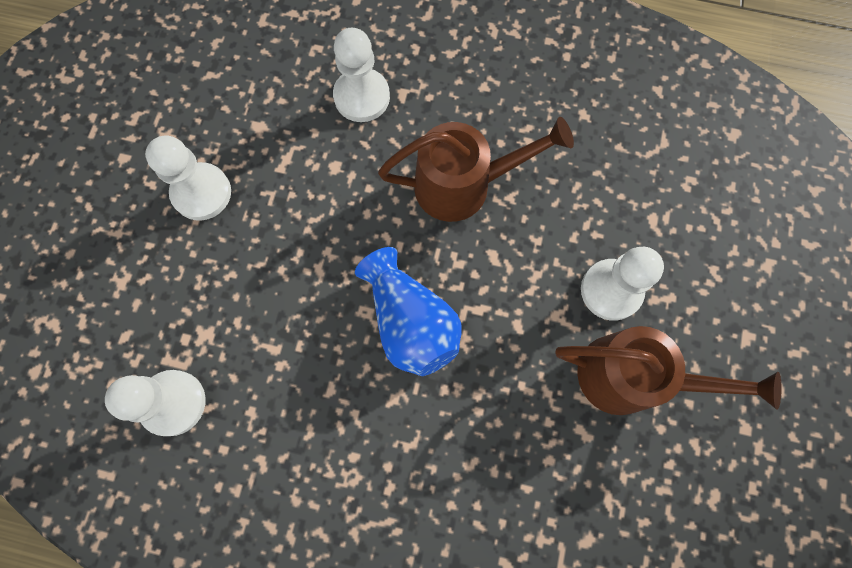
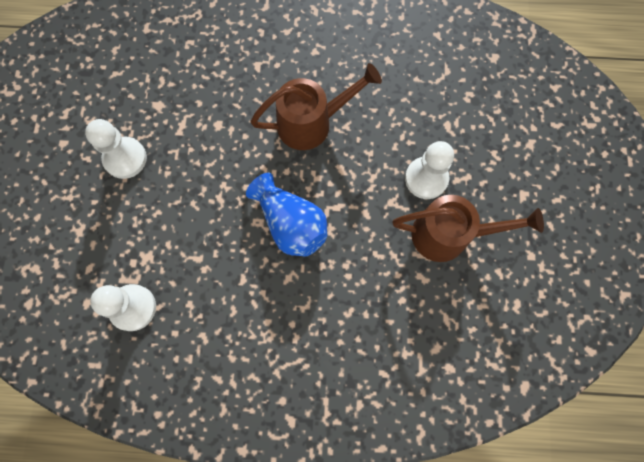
camera: 10 degrees left, 0 degrees up
white pawn [333,28,390,122] -> none

